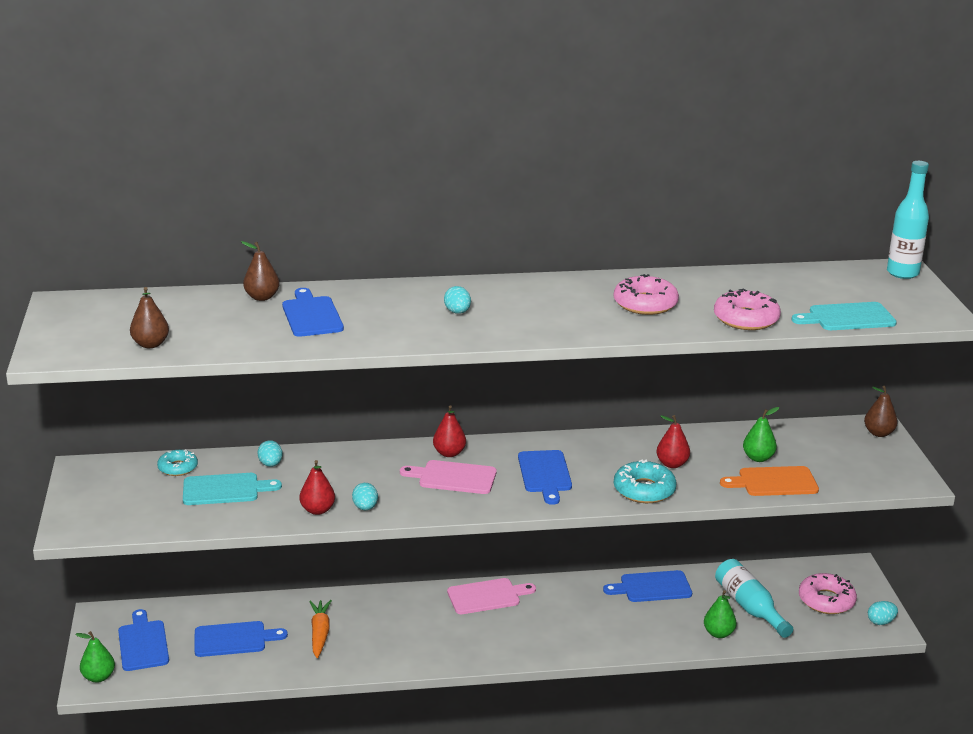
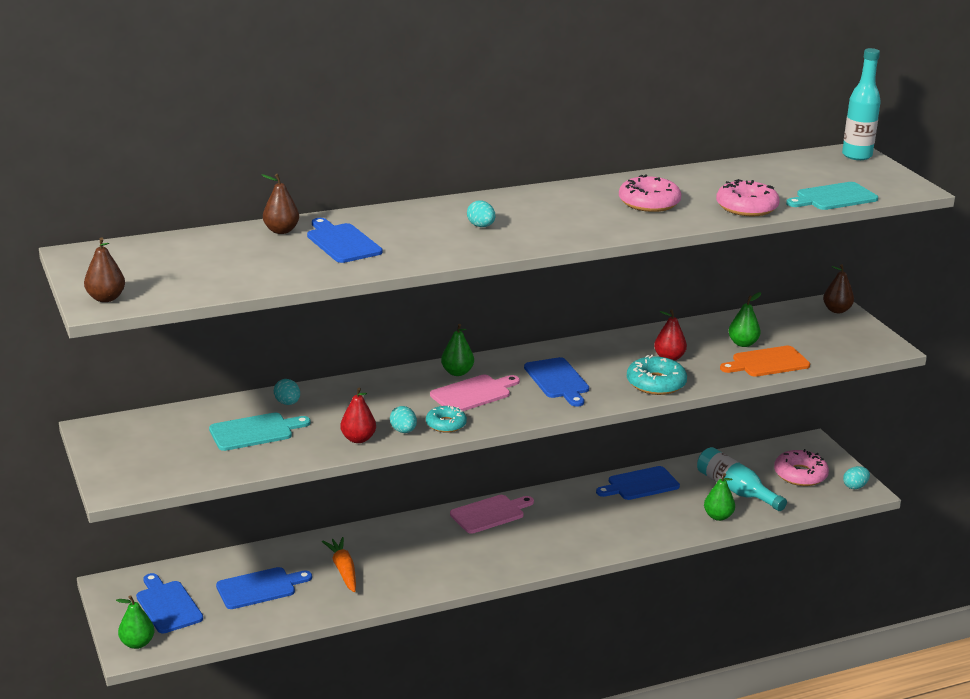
camera: 15 degrees left, 0 degrees up
brown pear [130,287,169,348] -> brown pear moved to [84,238,125,302]
turquoise donut [157,449,198,476] -> turquoise donut moved to [426,405,467,433]
pink cutting board [400,460,497,494] -> pink cutting board turned 150 degrees clockwise [430,374,520,411]
red pear [433,405,466,457] -> green pear [441,324,474,376]

